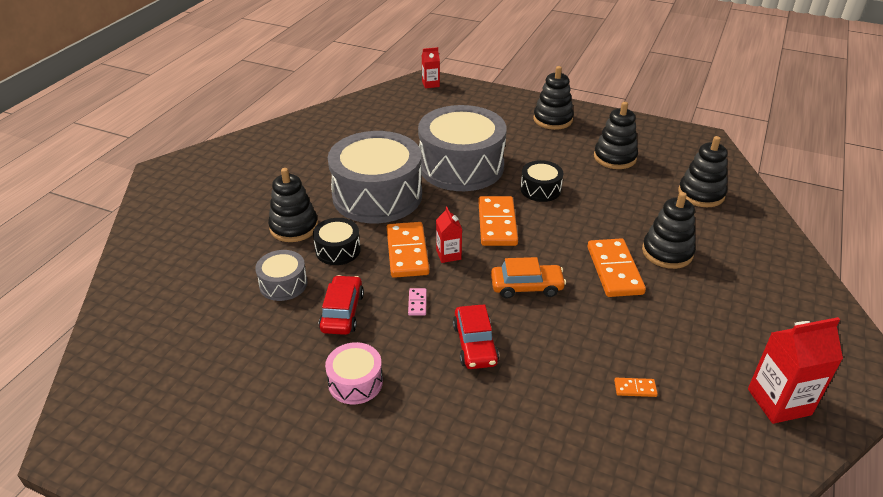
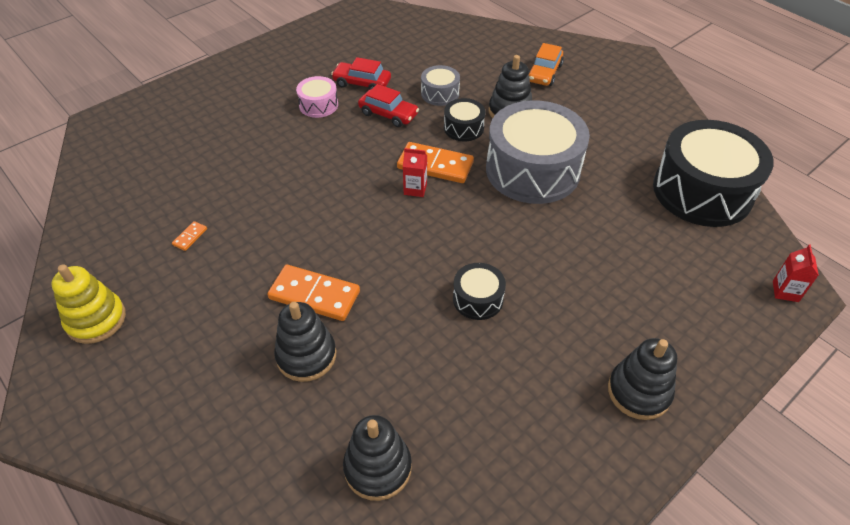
camera: 115 degrees right, 10 degrees up
pink domino [408,288,427,316] -> none
grey drum [418,105,507,191] -> none
red car [453,304,499,369] -> red car moved to [331,57,391,90]
orange domino [478,196,518,246] -> none
orange car [491,257,566,299] -> orange car moved to [528,43,564,86]
black stacking toy [594,102,638,169] -> none
red carton [748,317,843,424] -> yellow stacking toy [51,264,126,344]
none -> black drum [653,120,774,227]

